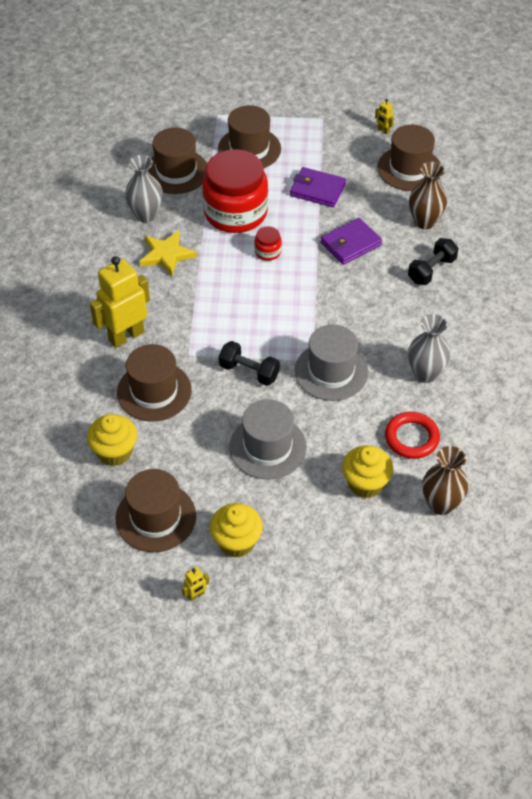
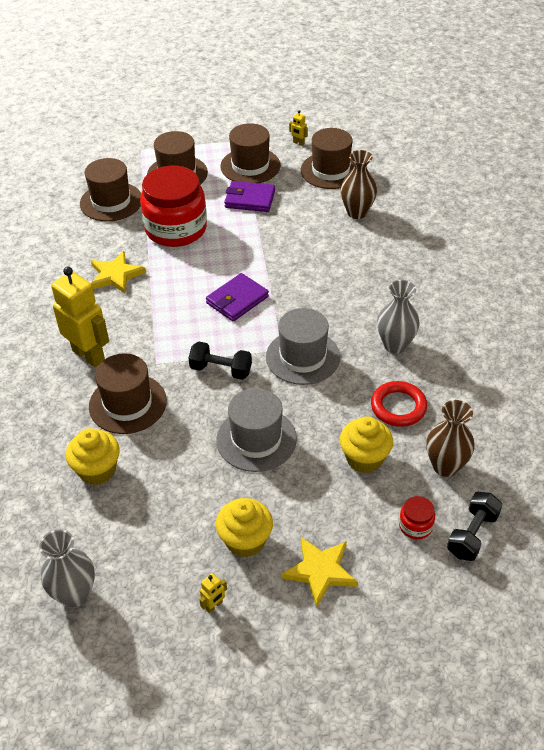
camera: 10 degrees left, 5 degrees down
yellow robot [90,256,150,348] -> yellow robot turned 90 degrees clockwise [51,267,109,367]
brown hat [116,469,196,552] -> brown hat moved to [220,123,281,183]
grey vase [125,155,163,223] -> grey vase moved to [39,530,95,607]
red jar [254,226,282,261] -> red jar moved to [399,496,435,539]
purple wallet [321,218,382,265] -> purple wallet moved to [206,273,269,322]
black dumbbell [408,238,458,285] -> black dumbbell moved to [447,492,502,561]
none -> yellow star [281,537,358,608]

